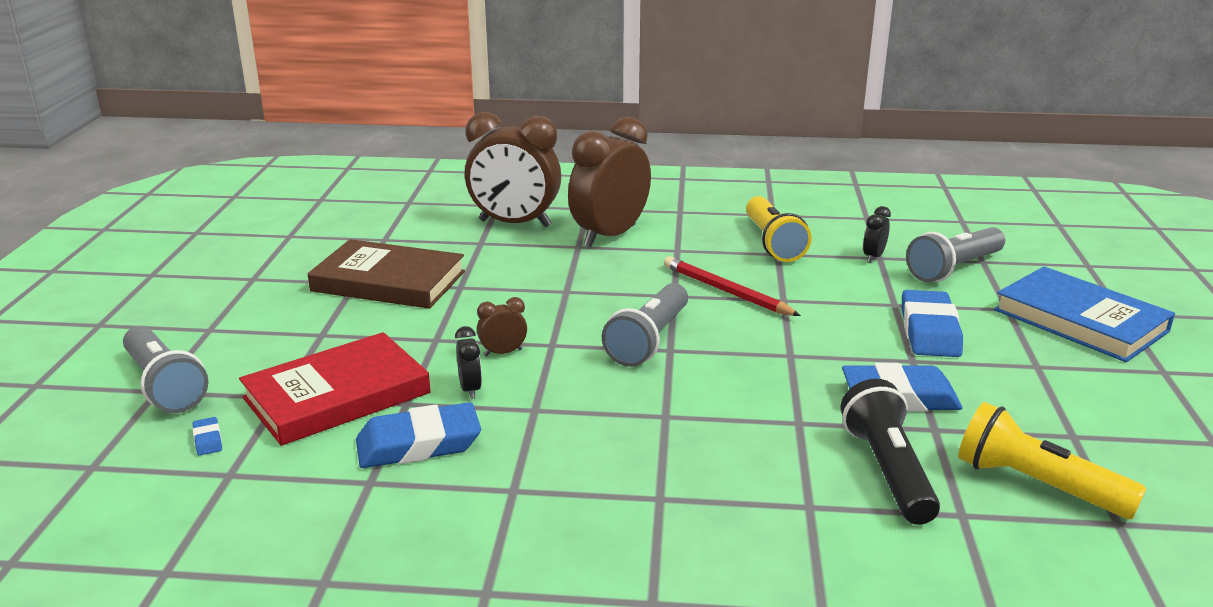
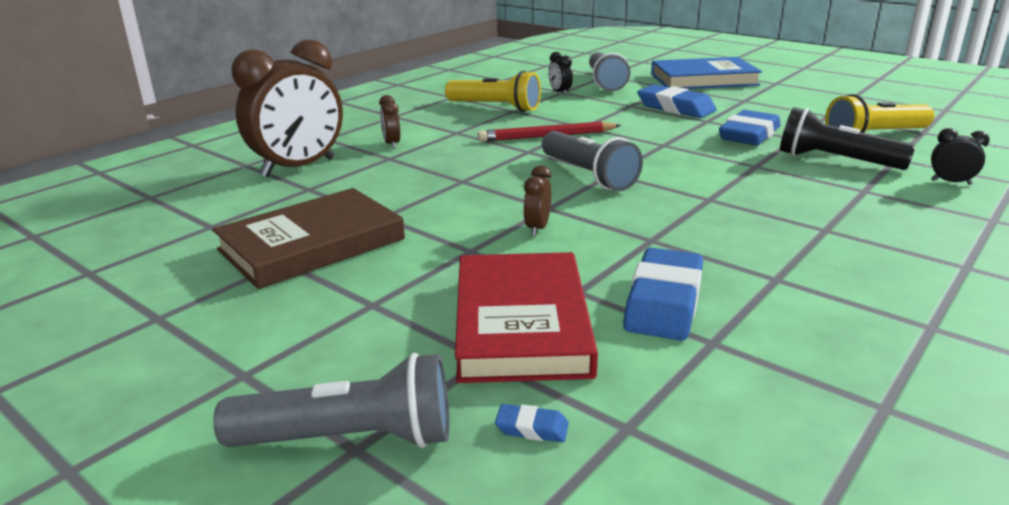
camera: 55 degrees left, 0 degrees up
black clock [455,326,482,399] -> black clock moved to [931,128,990,185]
brown clock [568,117,651,247] -> brown clock [379,95,400,149], size x0.42

